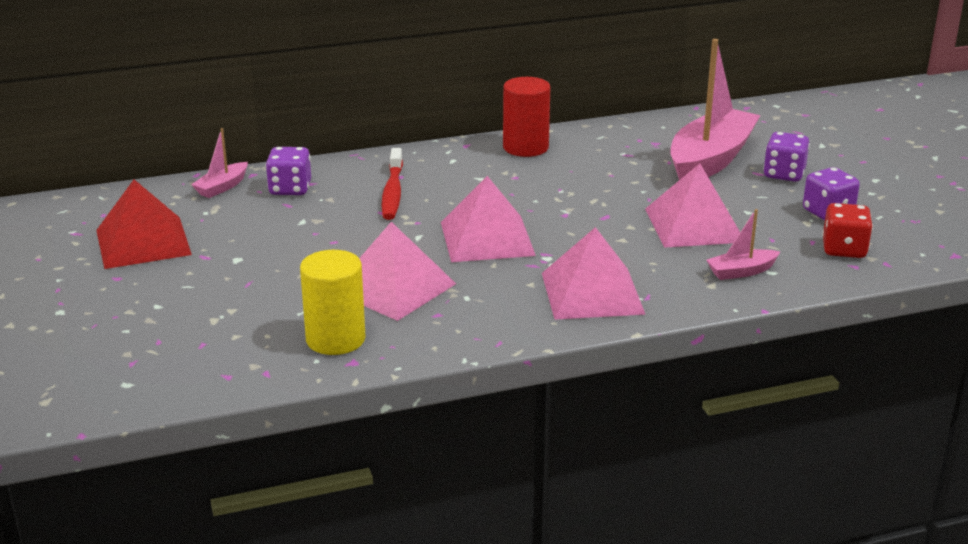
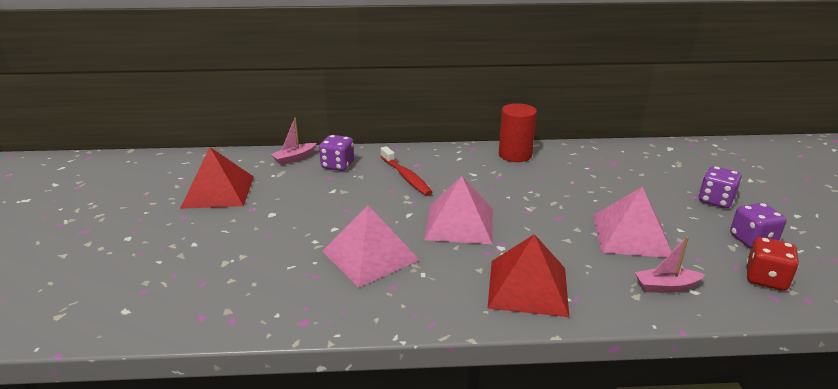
camera: 15 degrees right, 0 degrees up
yellow cylinder [300,250,366,355] -> none
red toothbrush [381,148,403,220] -> red toothbrush turned 45 degrees counterclockwise [380,146,433,196]
pink pyramid [542,227,646,320] -> red pyramid [487,234,569,317]
pink boat [670,39,761,180] -> none

